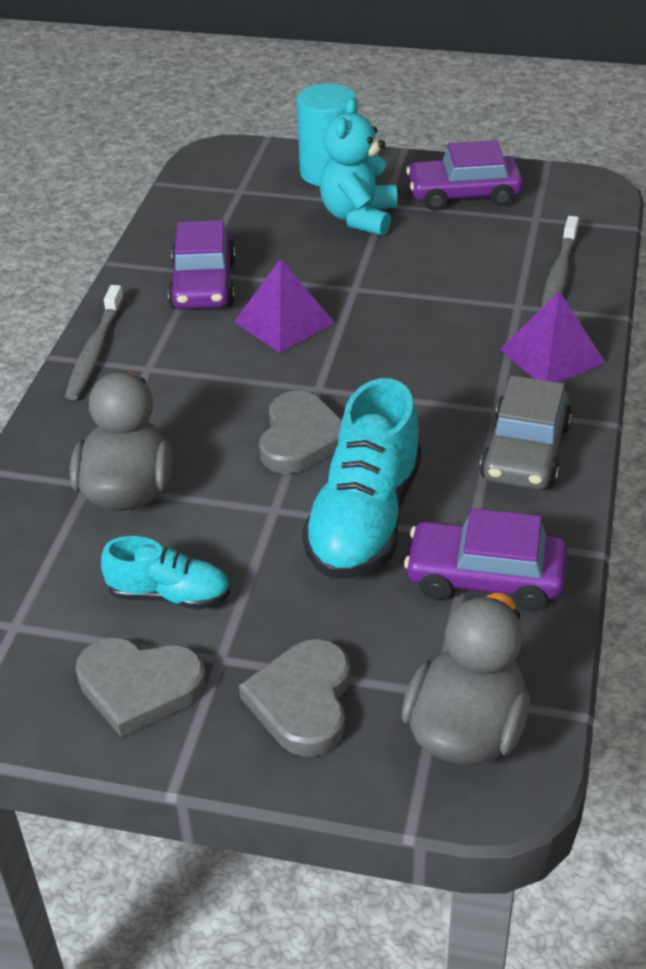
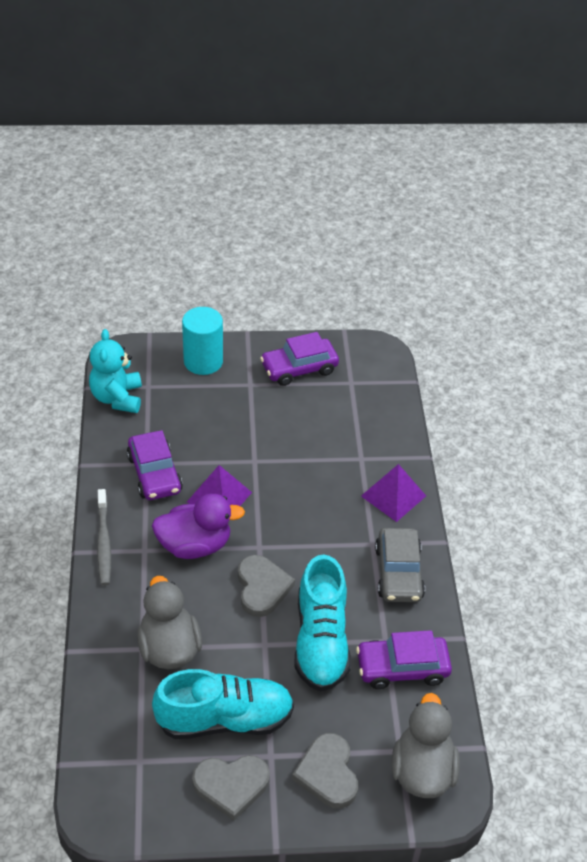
camera: 20 degrees left, 5 degrees up
turquoise shoe [101,536,230,610] -> turquoise shoe [152,669,294,739], size x1.79
turquoise teddy bear [320,98,397,236] -> turquoise teddy bear moved to [89,329,142,413]
grey toothbrush [541,216,579,308] -> none
none -> purple duck [152,493,245,559]

